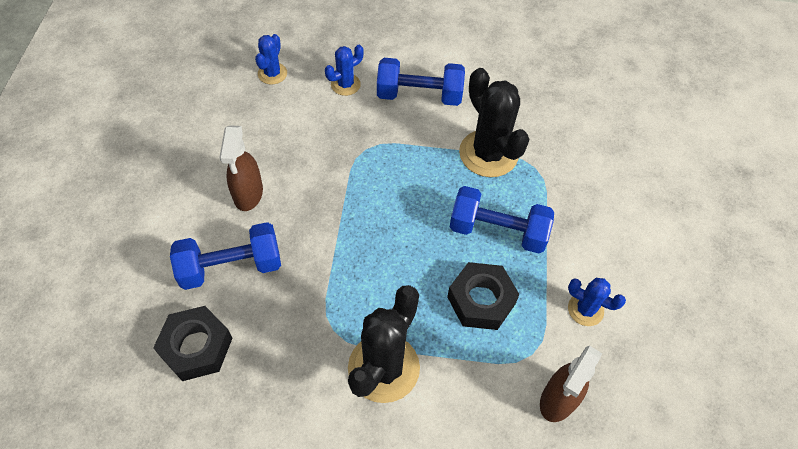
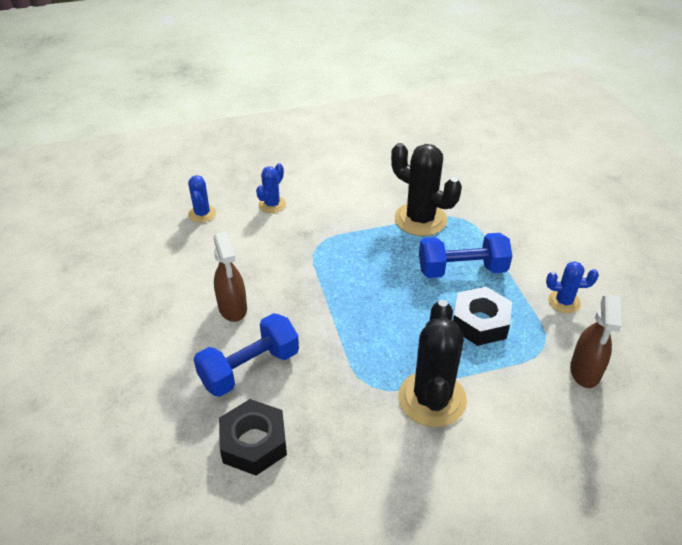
camera: 20 degrees left, 15 degrees down
blue dumbbell [377,58,465,106] -> none

